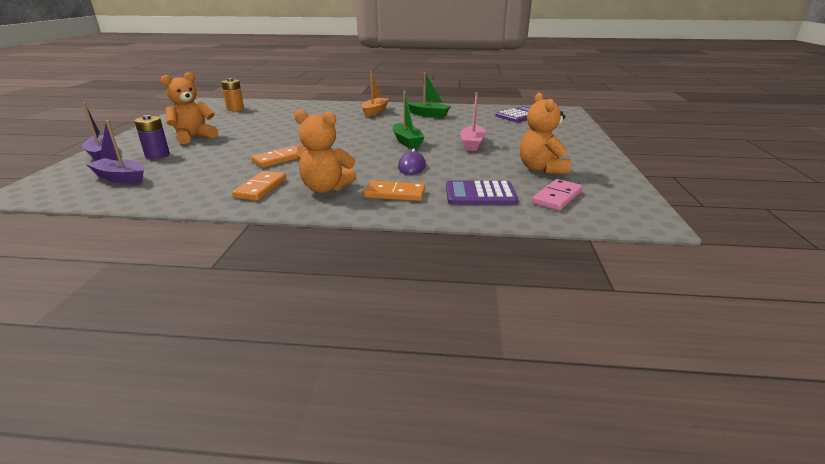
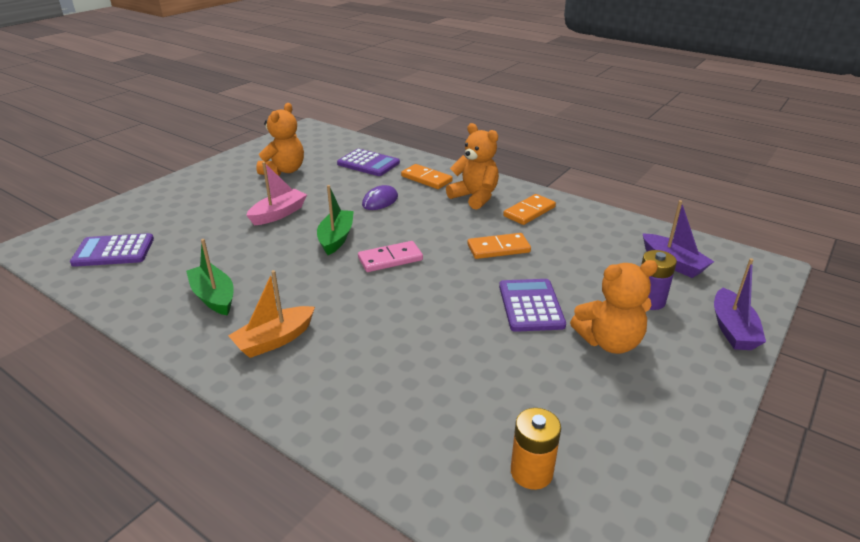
camera: 150 degrees left, 5 degrees up
pink domino [532,179,583,211] -> pink domino moved to [358,241,423,272]
none -> purple calculator [499,279,566,332]

